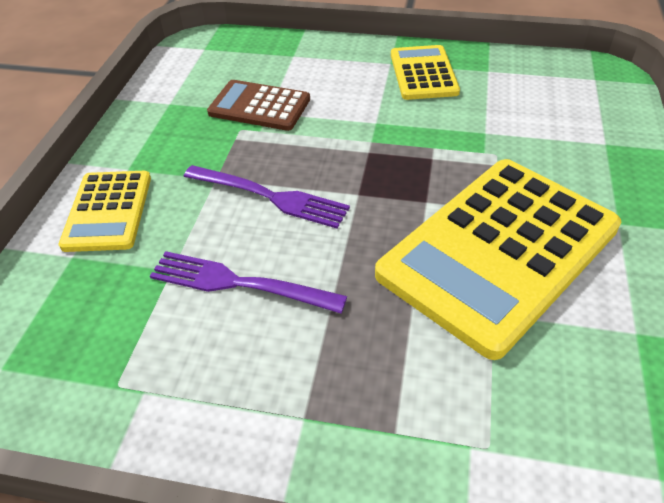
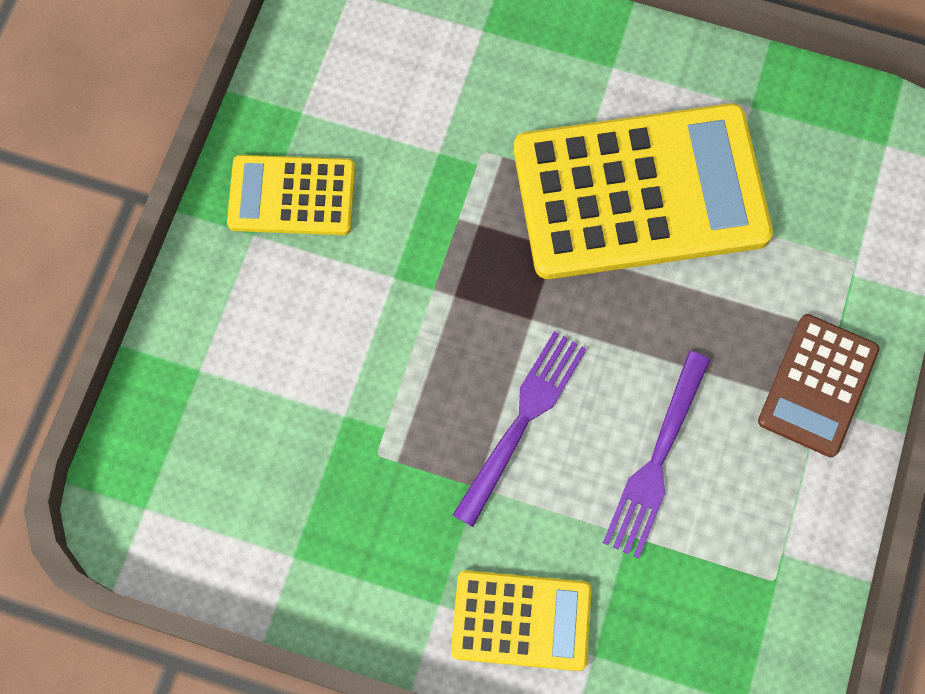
camera: 85 degrees left, 25 degrees up
brown calculator [207,80,310,131] -> brown calculator moved to [758,314,879,457]
yellow calculator [375,159,621,360] -> yellow calculator turned 60 degrees counterclockwise [514,103,773,279]

